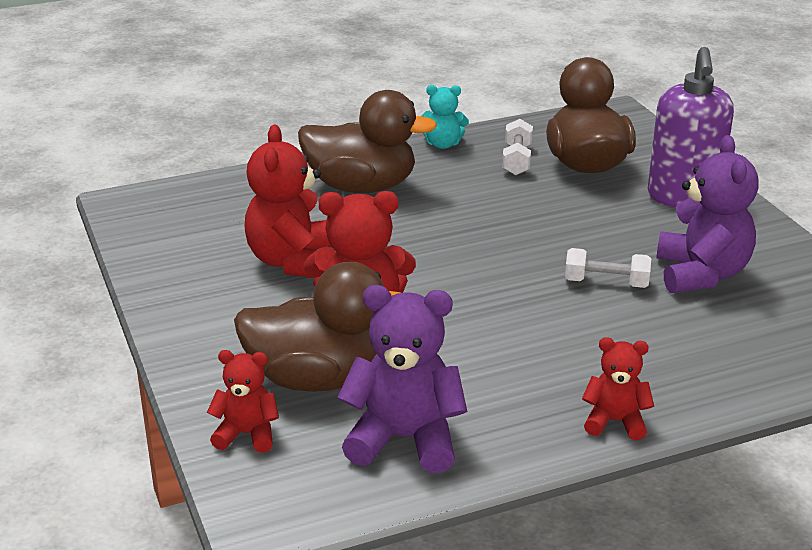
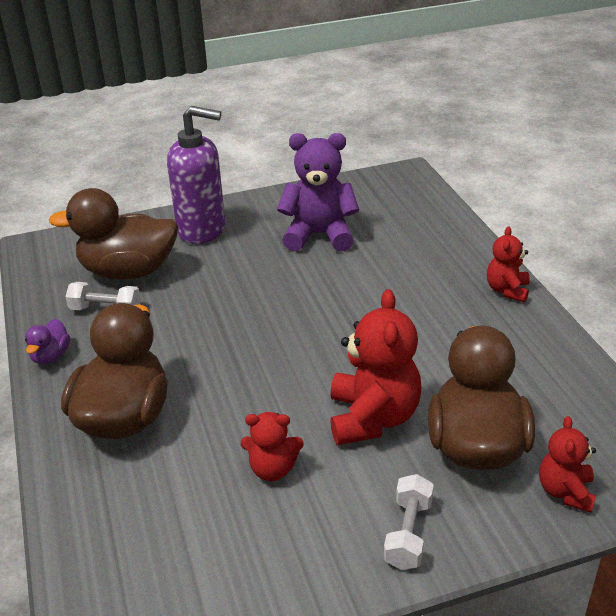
camera: 85 degrees left, 5 degrees up
red teddy bear [244,125,331,278] -> red teddy bear [241,412,303,481], size x0.57
purple teddy bear [337,285,467,473] -> none
turquoise teddy bear [421,85,469,149] -> purple duck [25,319,70,364]
white dumbbell [565,248,651,288] -> white dumbbell moved to [384,474,434,570]

